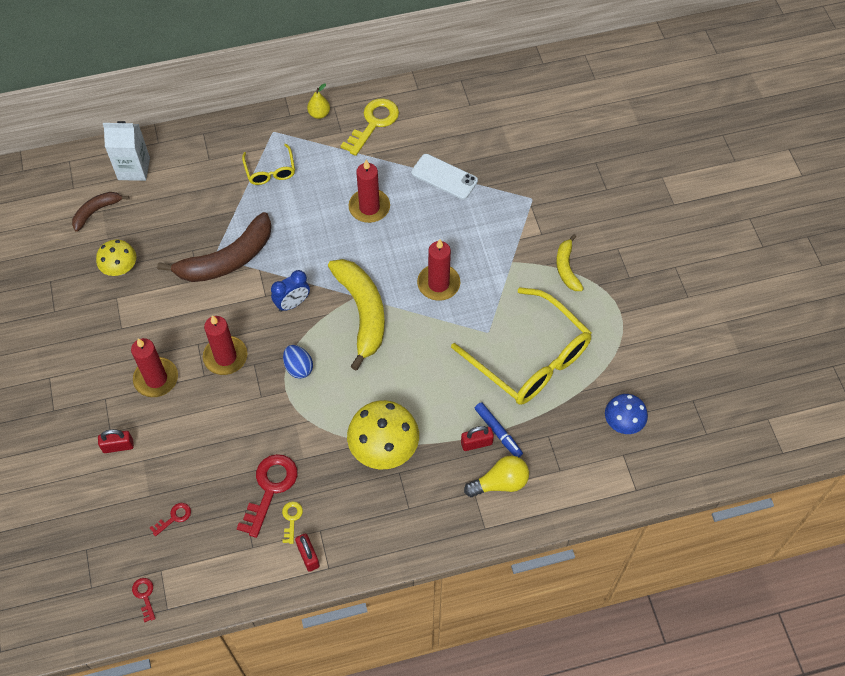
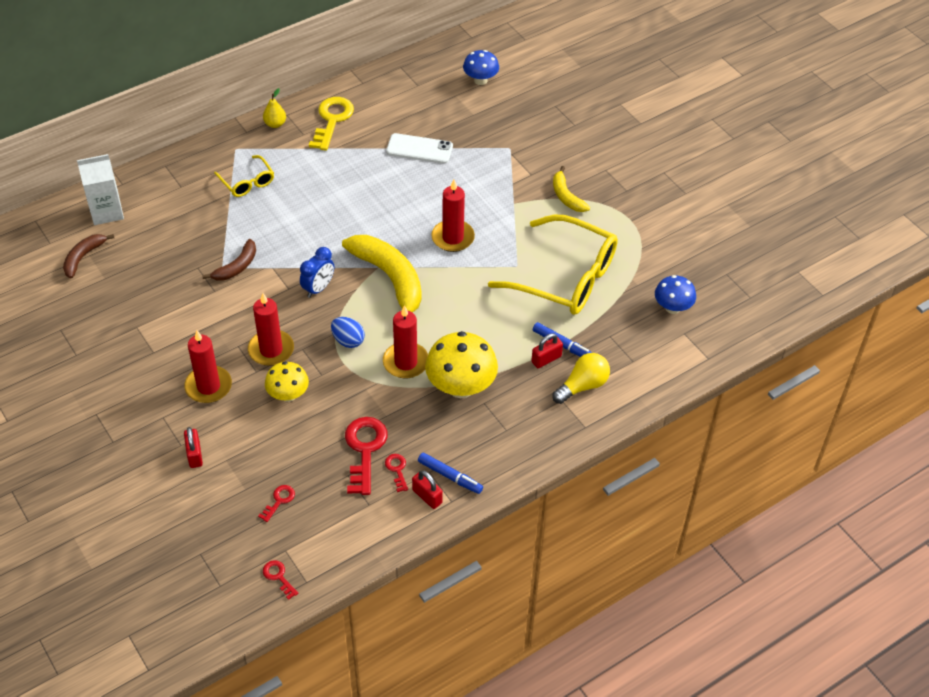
camera: 20 degrees left, 10 degrees down
yellow mushroom [96,240,136,276] -> yellow mushroom moved to [265,362,309,402]
red padlock [98,429,134,453] -> red padlock turned 75 degrees counterclockwise [184,427,203,468]
brown banana [157,212,272,282] -> brown banana [202,239,256,281], size x0.53
yellow key [282,502,303,544] -> red key [385,454,408,492]
red candle [349,160,390,223] -> red candle moved to [383,305,428,378]
none -> blue marker [418,452,483,494]
none -> blue mushroom [463,50,499,85]

